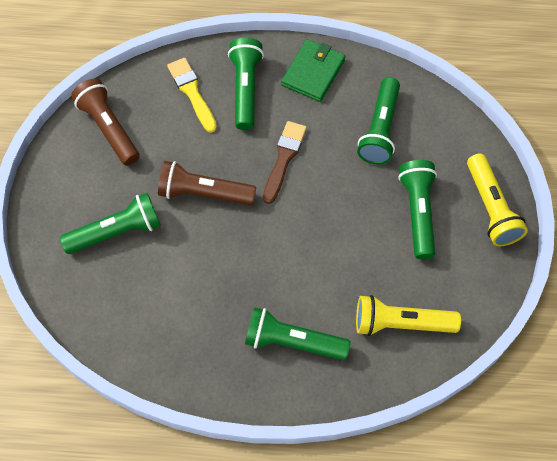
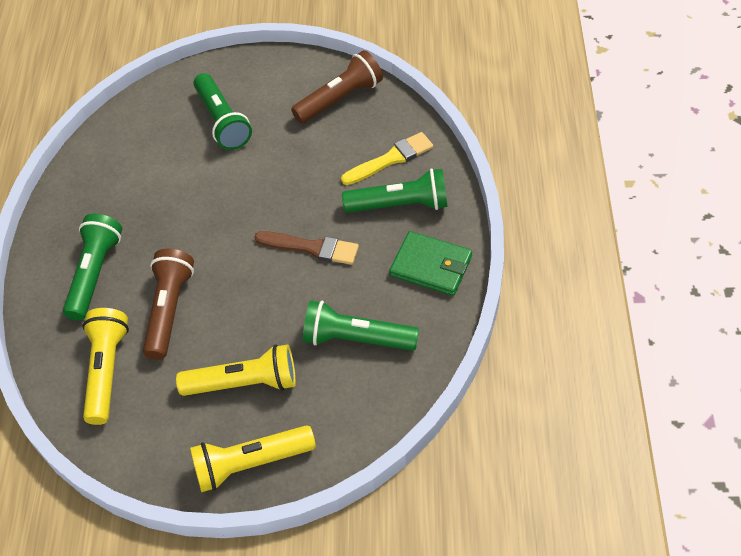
camera: 90 degrees right, 10 degrees down
brown flashlight [158,161,256,205] -> brown flashlight moved to [143,249,194,360]
green flashlight [398,160,437,259] -> yellow flashlight [176,344,296,396]

